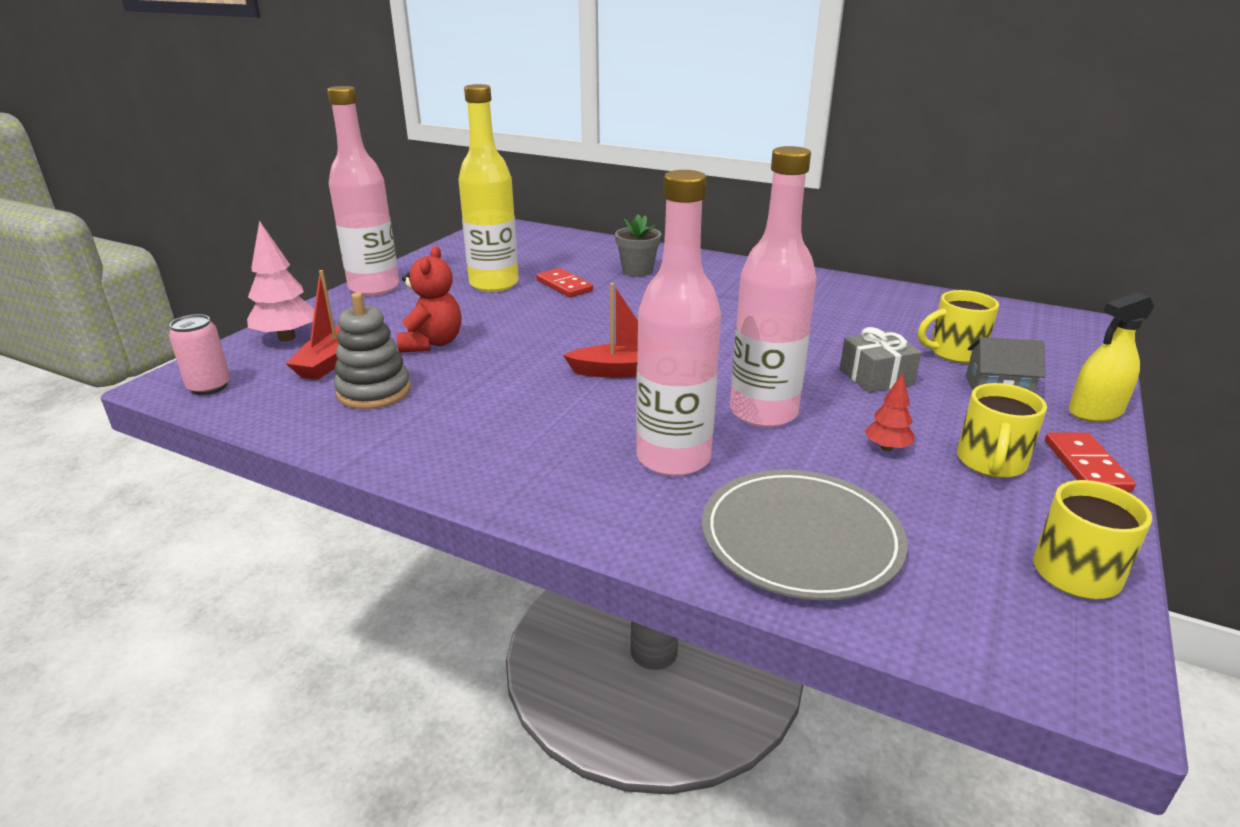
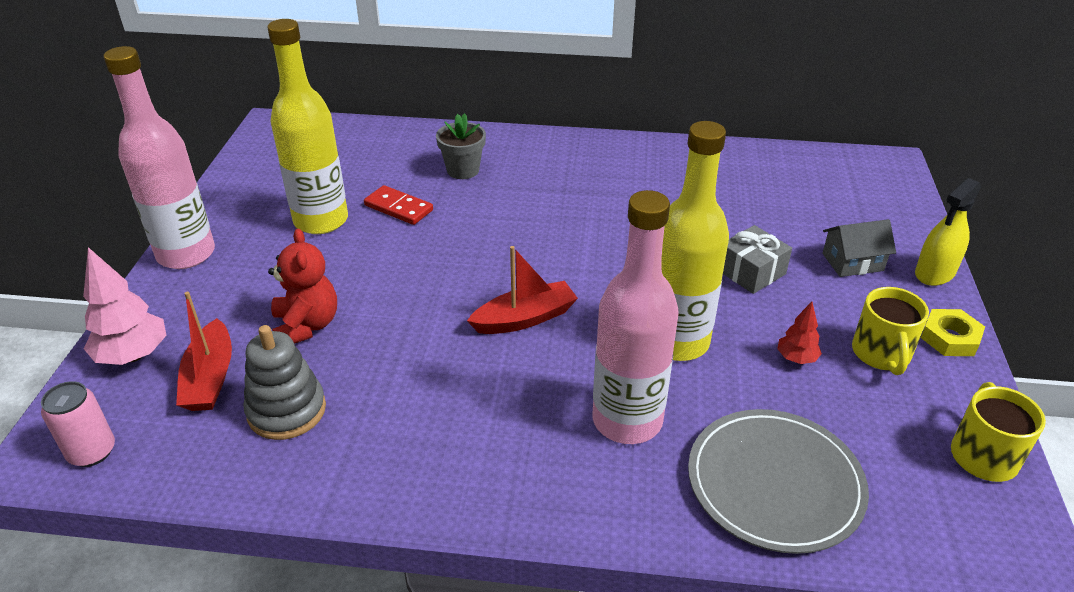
camera: 20 degrees left, 10 degrees up
pink bottle [730,146,817,427] -> yellow bottle [661,121,729,361]
yellow mug [918,290,999,363] -> none
red domino [1045,432,1136,492] -> yellow nut [921,309,985,356]

